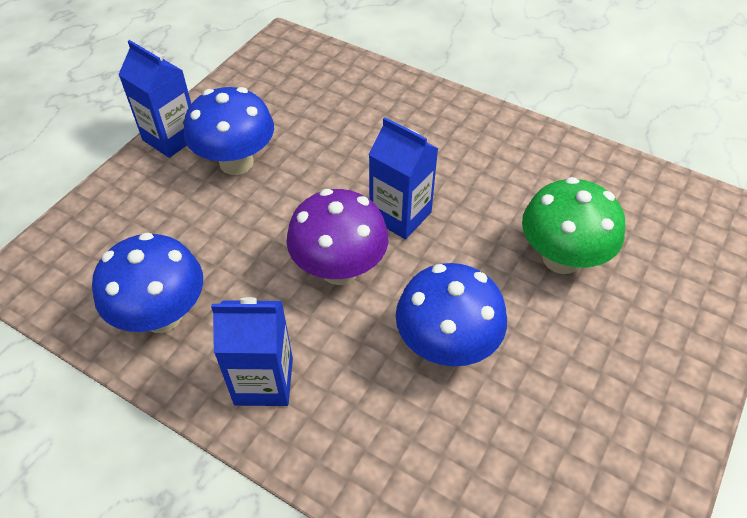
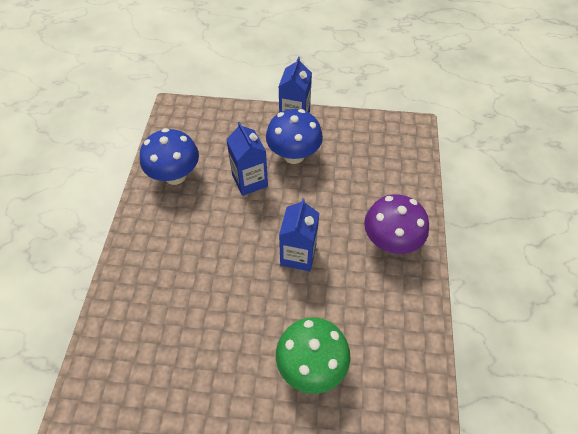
camera: 65 degrees right, 5 degrees up
blue carton [211,297,293,406] -> blue carton moved to [226,122,268,196]
purple mushroom [286,189,389,285] -> purple mushroom moved to [364,194,429,254]
blue mushroom [396,263,507,366] -> none

